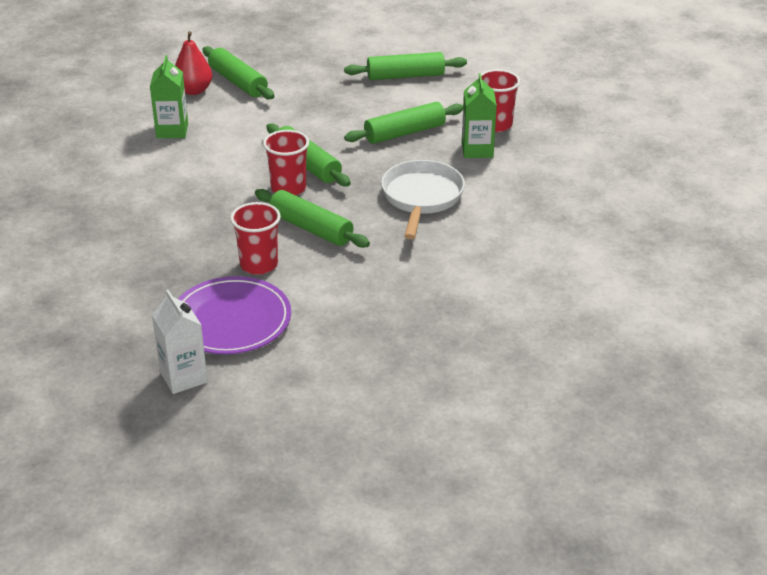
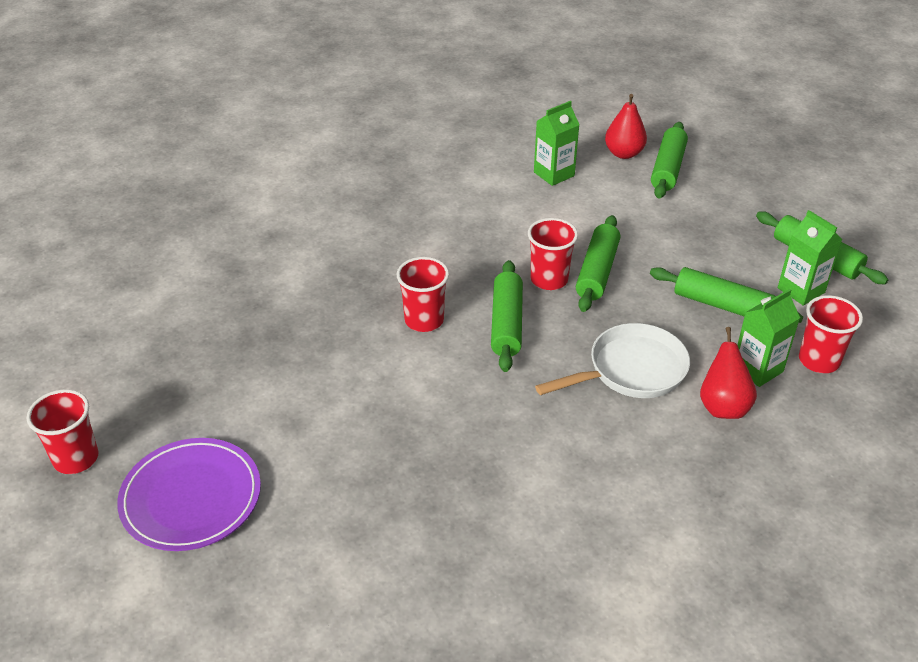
camera: 55 degrees right, 5 degrees up
white carton [152,290,208,394] -> none
purple plate [178,276,291,354] -> purple plate moved to [117,438,261,551]
none -> red cup [27,389,99,474]
none -> red pear [700,327,757,419]
none -> green carton [778,210,842,306]

